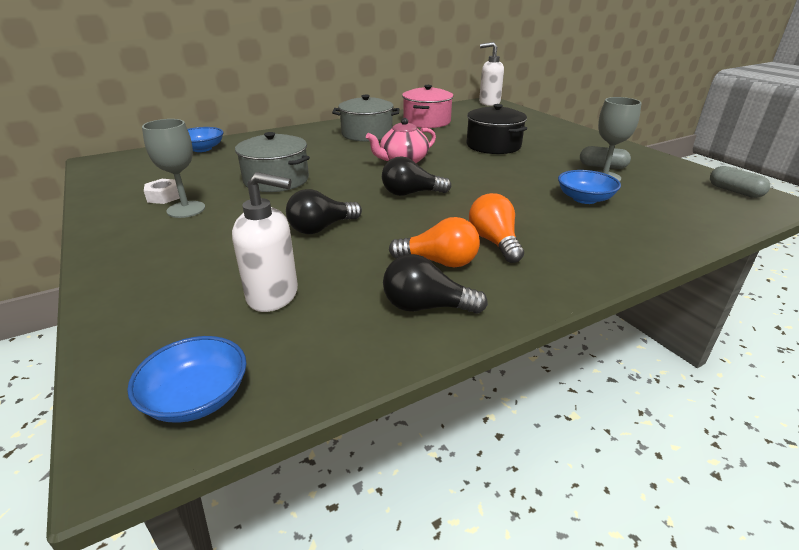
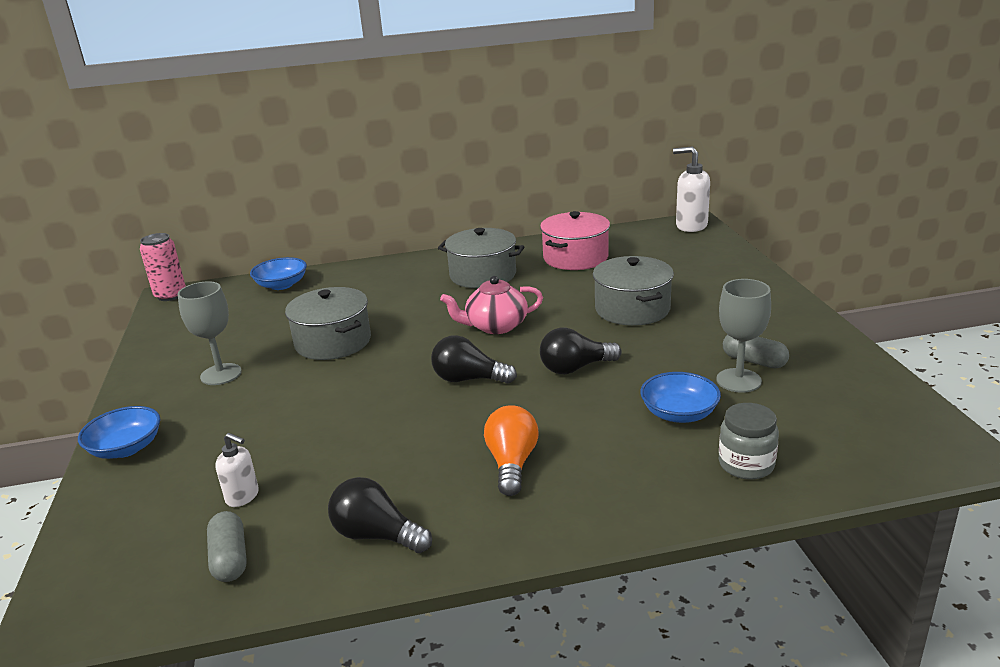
camera: 20 degrees right, 5 degrees down
blue bowl [127,336,247,423] -> blue bowl moved to [78,406,160,459]
white nut [144,179,180,204] -> none
white soap dispenser [232,172,298,312] -> white soap dispenser [215,433,259,507], size x0.58
black light bulb [286,189,362,234] -> black light bulb moved to [540,327,622,374]
orange light bulb [389,217,480,267] -> none
black pot [467,104,527,154] -> grey pot [593,256,674,326]
grey capsule [710,166,770,198] -> grey capsule moved to [207,511,247,582]
none -> pink can [140,233,186,301]
none -> grey jar [719,403,779,480]

